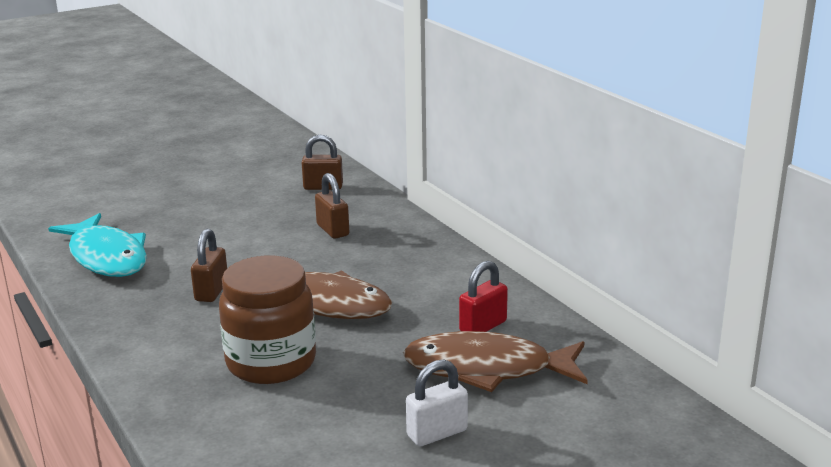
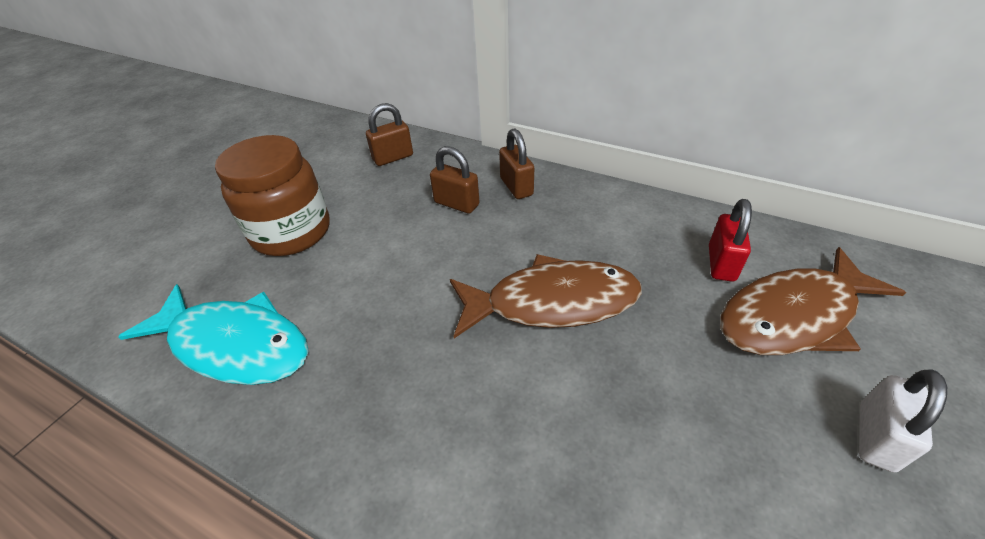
camera: 30 degrees left, 20 degrees up
brown padlock [191,229,227,302] -> brown padlock moved to [499,128,534,199]
brown jar [219,256,316,384] -> brown jar moved to [215,135,330,256]

